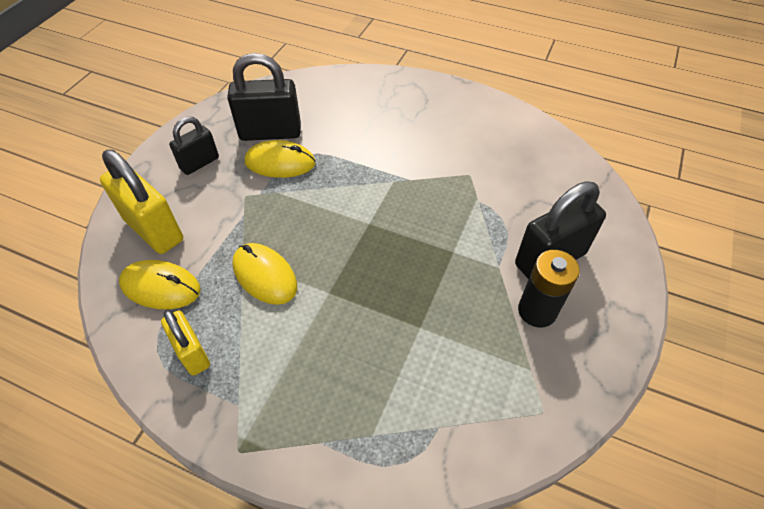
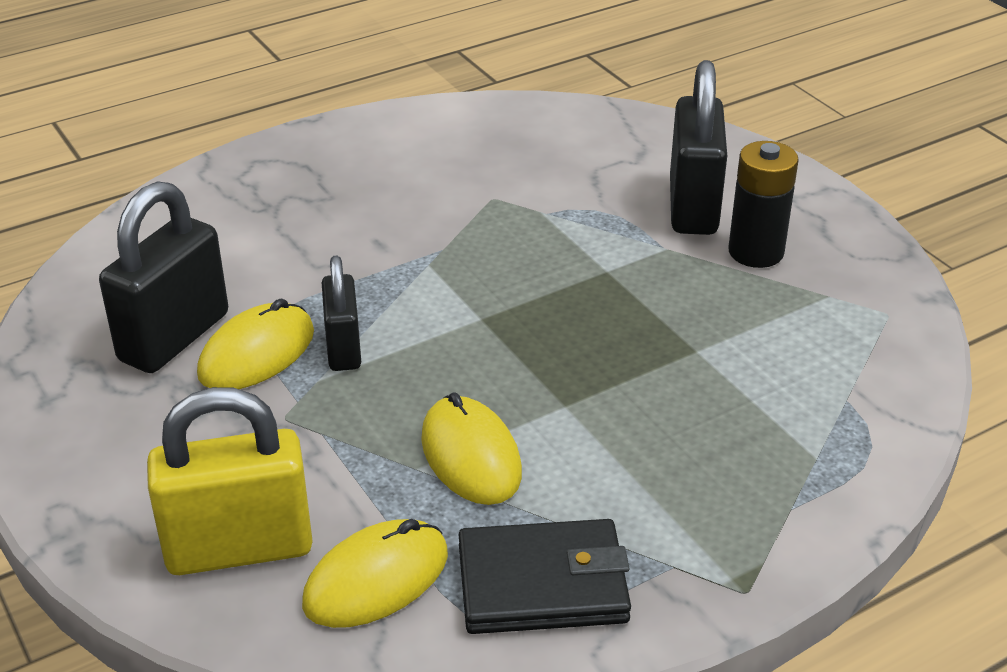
camera: 55 degrees left, 15 degrees down
yellow padlock [161,310,210,376] -> black wallet [459,519,631,634]
black padlock [169,117,219,175] -> black padlock moved to [322,256,361,371]
yellow mouse [232,243,297,305] -> yellow mouse turned 75 degrees clockwise [421,392,522,505]

